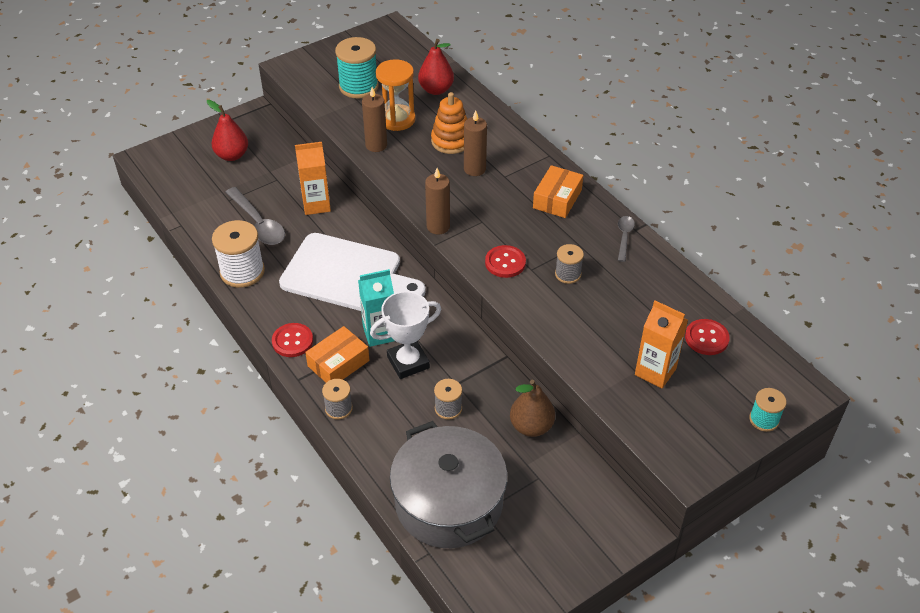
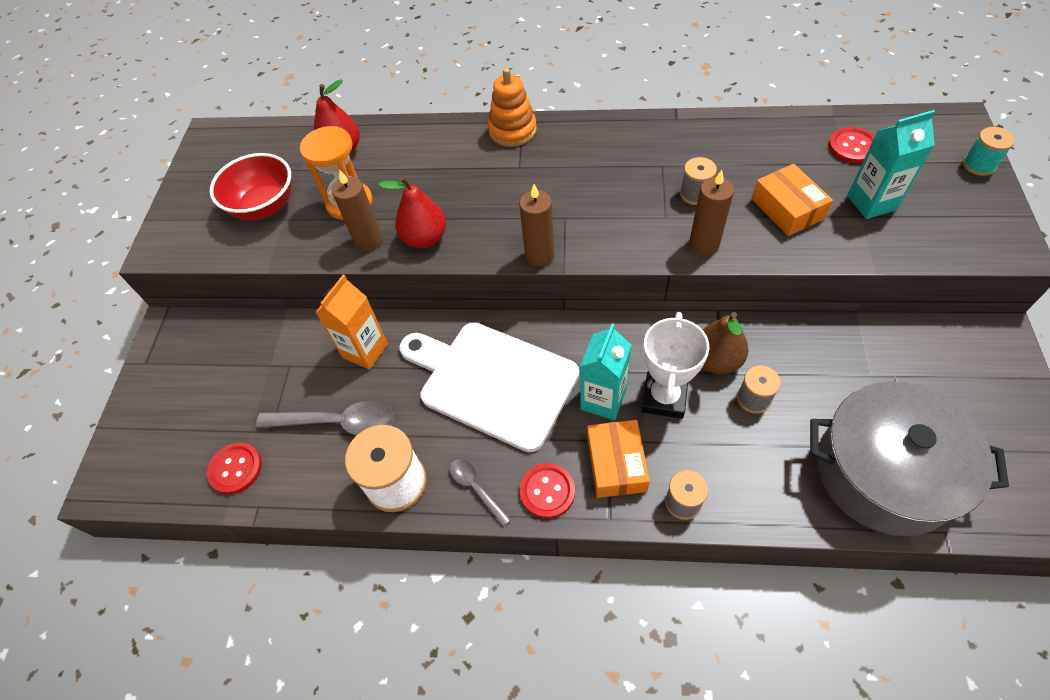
camera: 45 degrees left, 10 degrees up
red pear [207,100,248,161] -> red pear moved to [378,176,446,248]
white cutting board [279,233,426,311] -> white cutting board turned 120 degrees counterclockwise [400,322,579,452]
turquoise spool [335,37,379,98] -> red bowl [210,153,292,221]
orange stacking toy [431,92,467,154] -> orange stacking toy moved to [488,68,537,147]
brown candle [464,110,487,176] -> brown candle moved to [689,170,734,255]
red button [485,245,526,278] -> red button moved to [207,443,262,494]
brown pear [510,380,555,437] -> brown pear moved to [702,312,749,374]
orange box [533,165,583,218] -> orange box moved to [752,164,833,236]
grey spoon [618,216,635,262] -> grey spoon moved to [450,459,511,527]
orange carton [635,300,688,388] -> turquoise carton [847,110,936,219]

